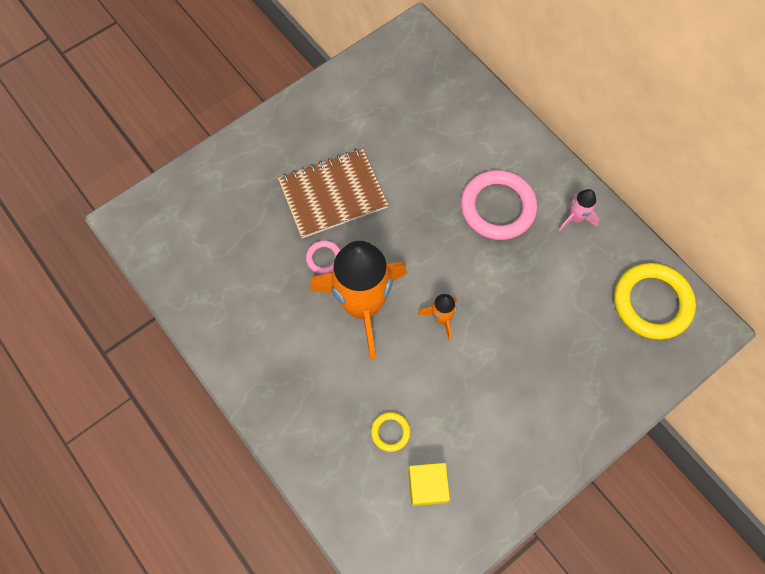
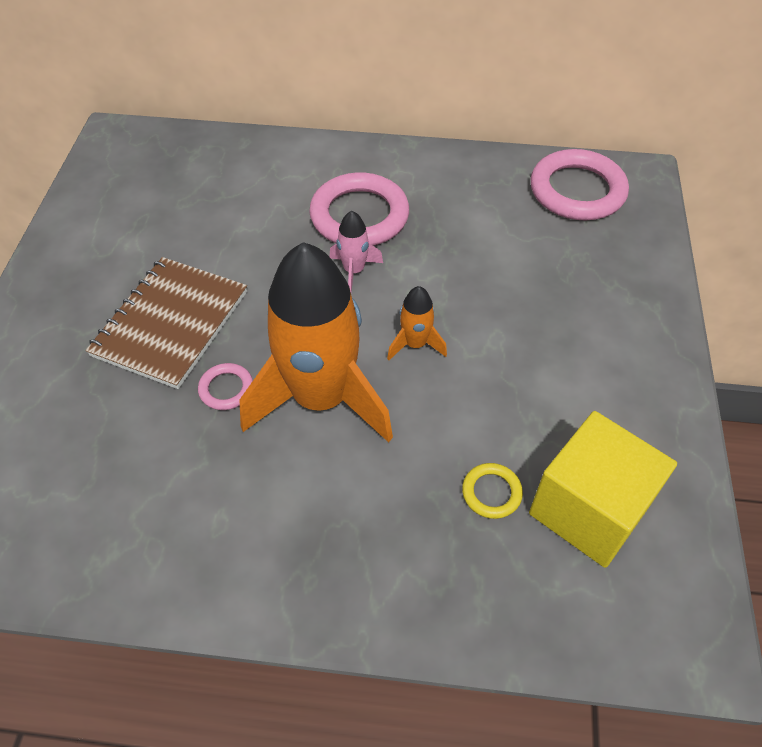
camera: 45 degrees left, 15 degrees down
yellow cube [408,463,450,506] -> yellow cube [529,411,677,568], size x1.67
pink rocket [558,189,599,232] -> pink rocket moved to [329,211,383,292]
yellow ring [614,263,696,340] -> pink ring [531,149,629,220]

